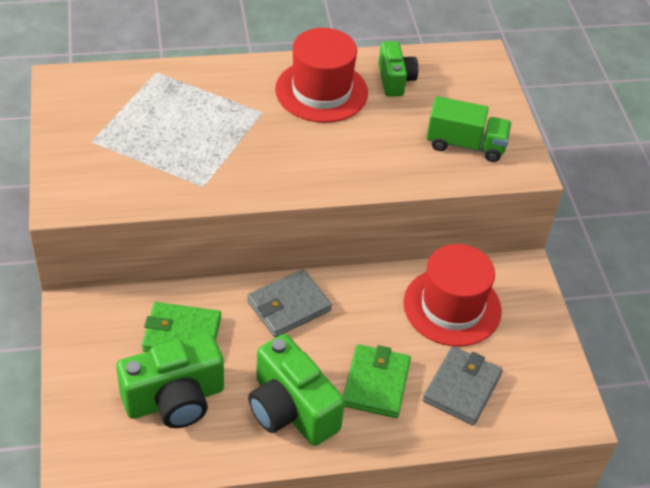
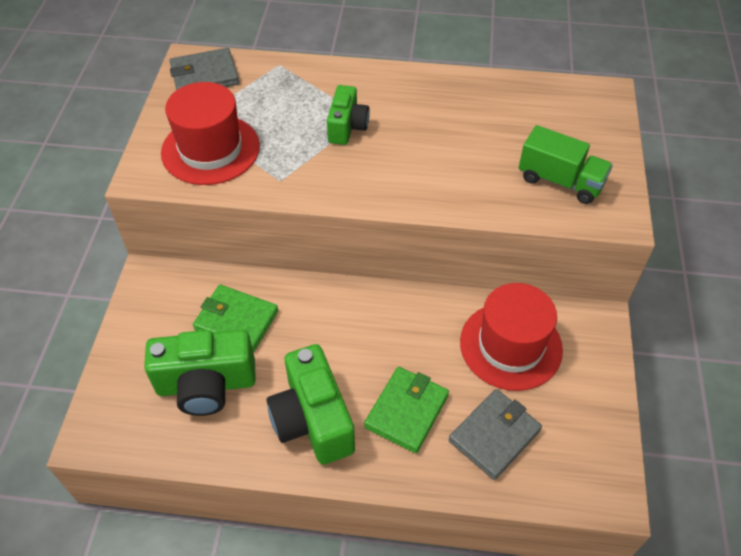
camera: 20 degrees right, 5 degrees up
grey wallet [247,269,332,337] -> grey wallet moved to [170,48,239,90]
red hat [275,28,368,123] -> red hat moved to [161,82,260,185]
green camera [378,41,418,97] -> green camera moved to [327,85,369,145]

